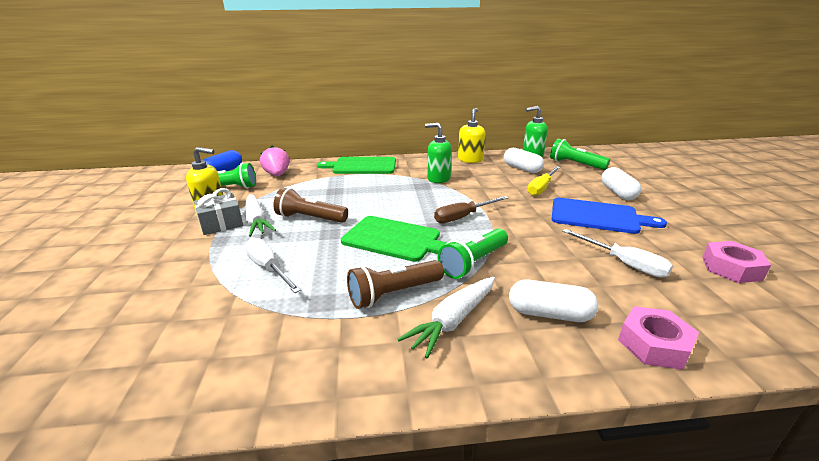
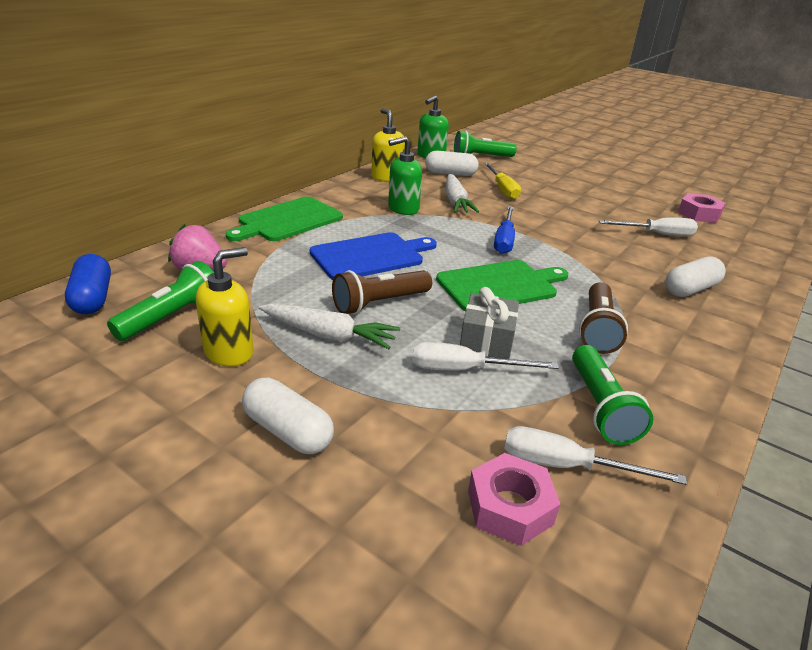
camera: 50 degrees left, 5 degrees up
grey gift [194,188,243,235] -> grey gift moved to [460,287,519,359]
white carrot [398,277,495,358] -> white carrot moved to [446,174,479,213]
brown screwdriver [434,196,508,223] -> blue screwdriver [494,206,515,254]
green flashlight [438,229,508,279] -> green flashlight moved to [572,345,653,445]
blue cutting board [552,198,667,234] -> blue cutting board moved to [310,232,437,280]
white capsule [601,167,641,200] -> white capsule moved to [242,378,334,454]
pink nut [618,306,699,370] -> pink nut moved to [468,453,560,546]
none -> white screwdriver [504,426,687,485]

